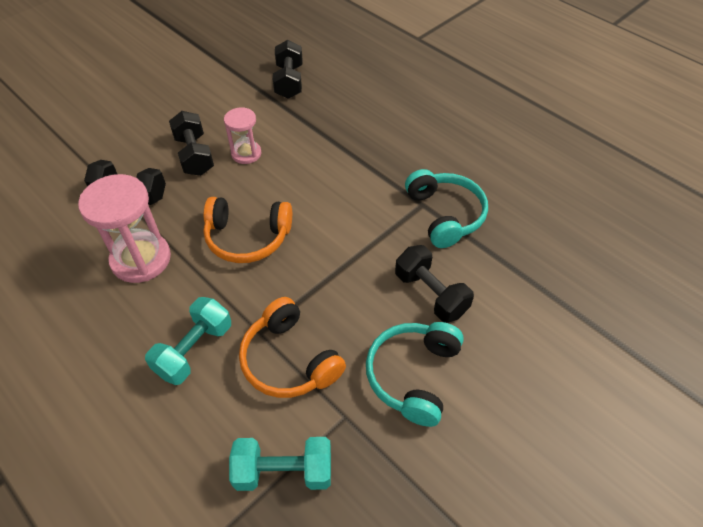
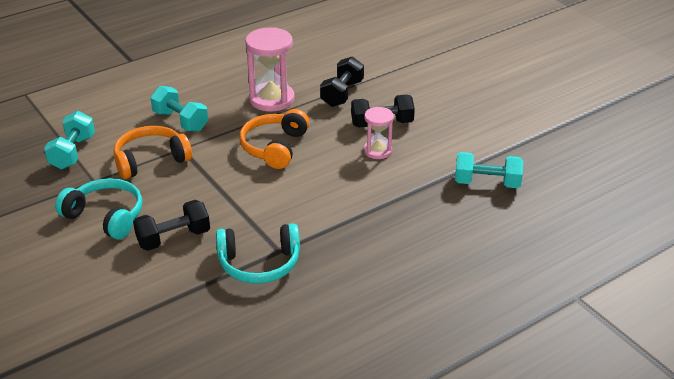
camera: 100 degrees right, 15 degrees down
black dumbbell [273,40,303,99] -> turquoise dumbbell [455,152,523,188]

